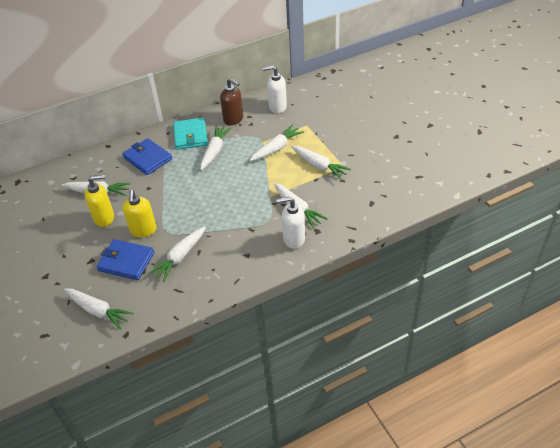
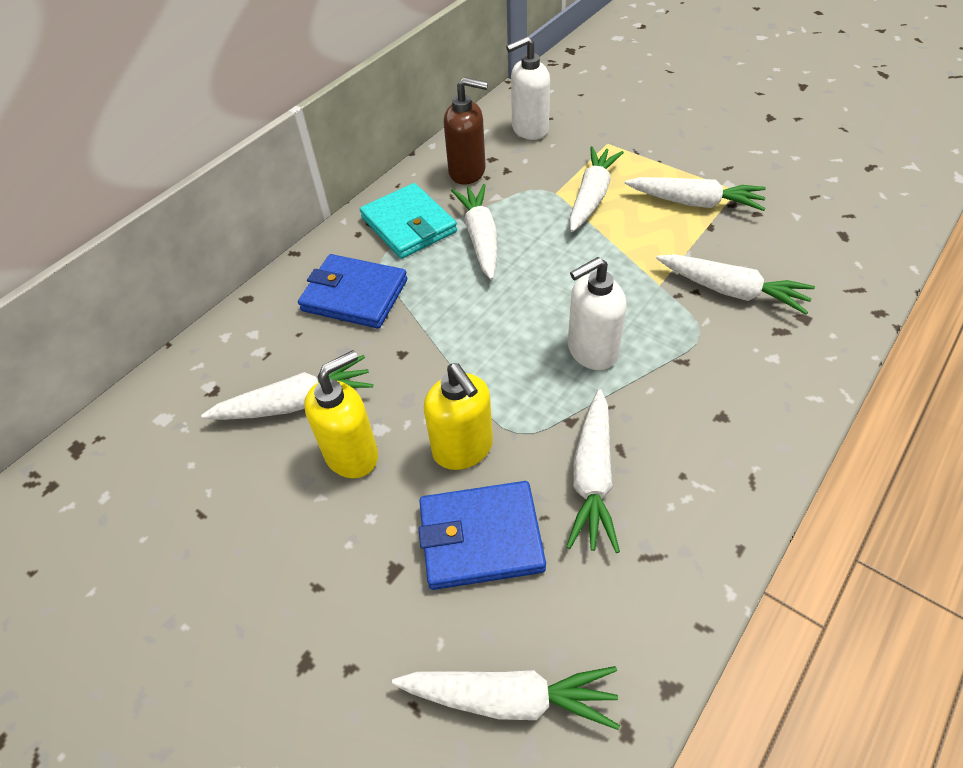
camera: 25 degrees left, 5 degrees up
white soap dispenser [276,197,305,249] -> white soap dispenser moved to [568,257,626,370]

